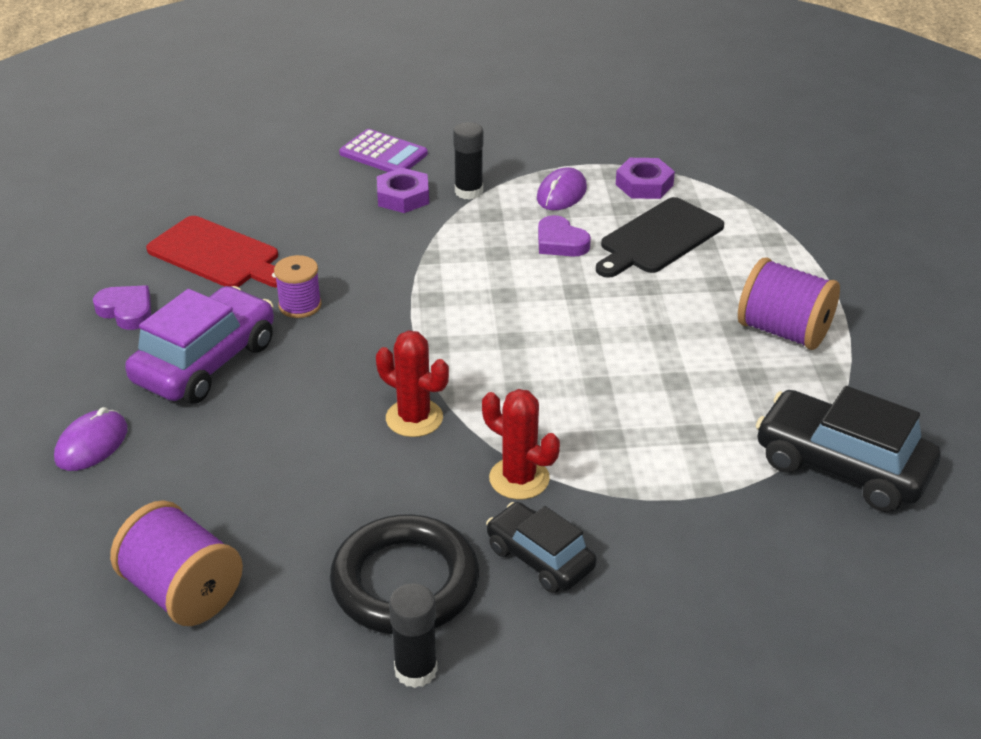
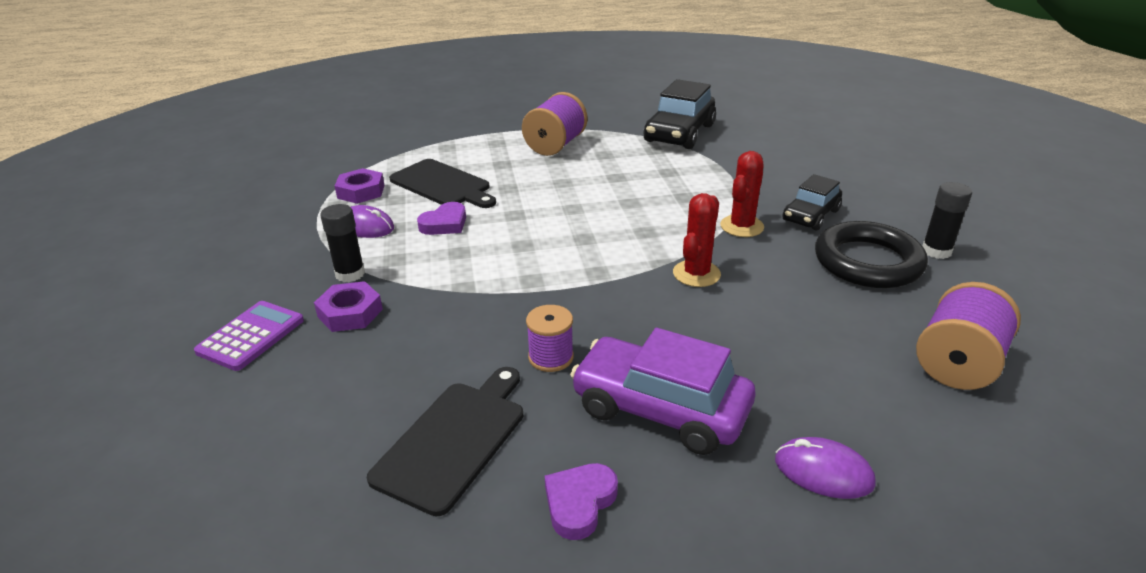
camera: 95 degrees left, 5 degrees down
red cutting board [146,216,278,288] -> black cutting board [367,367,523,516]

